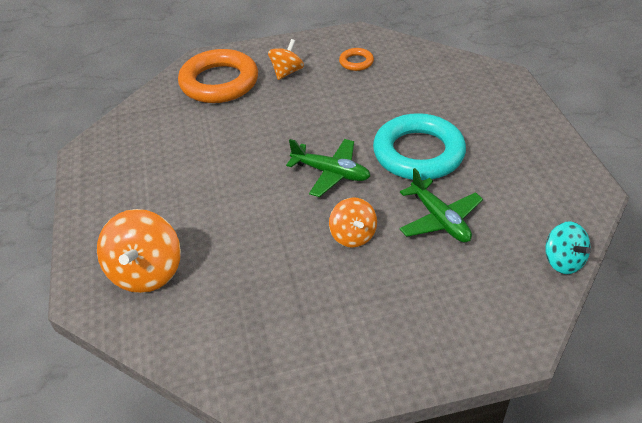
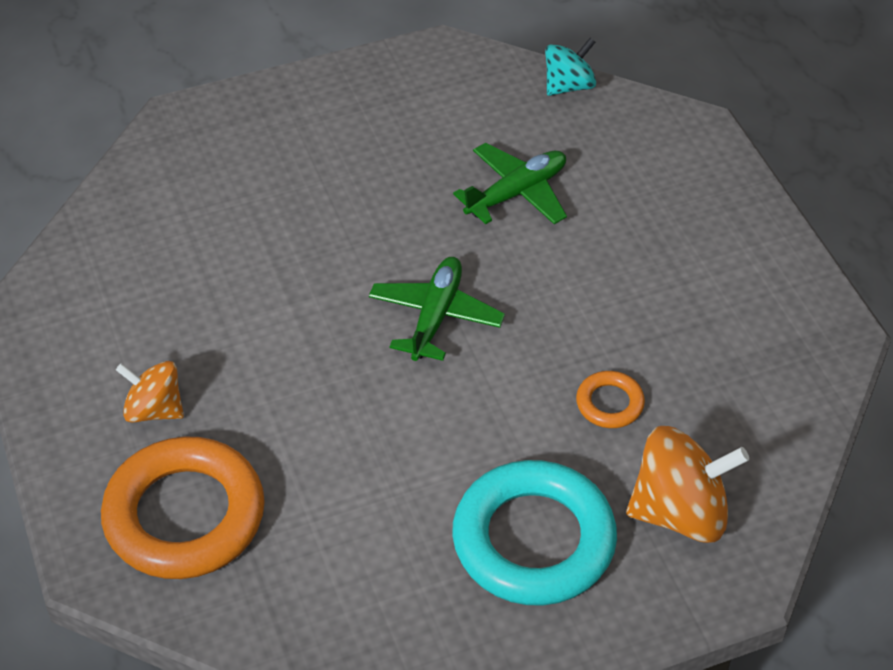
camera: 100 degrees left, 5 degrees up
orange spinning top [329,197,377,248] -> none
orange ring [339,48,374,71] -> orange ring moved to [576,371,645,428]
turquoise ring [373,113,466,180] -> turquoise ring moved to [452,460,617,606]

